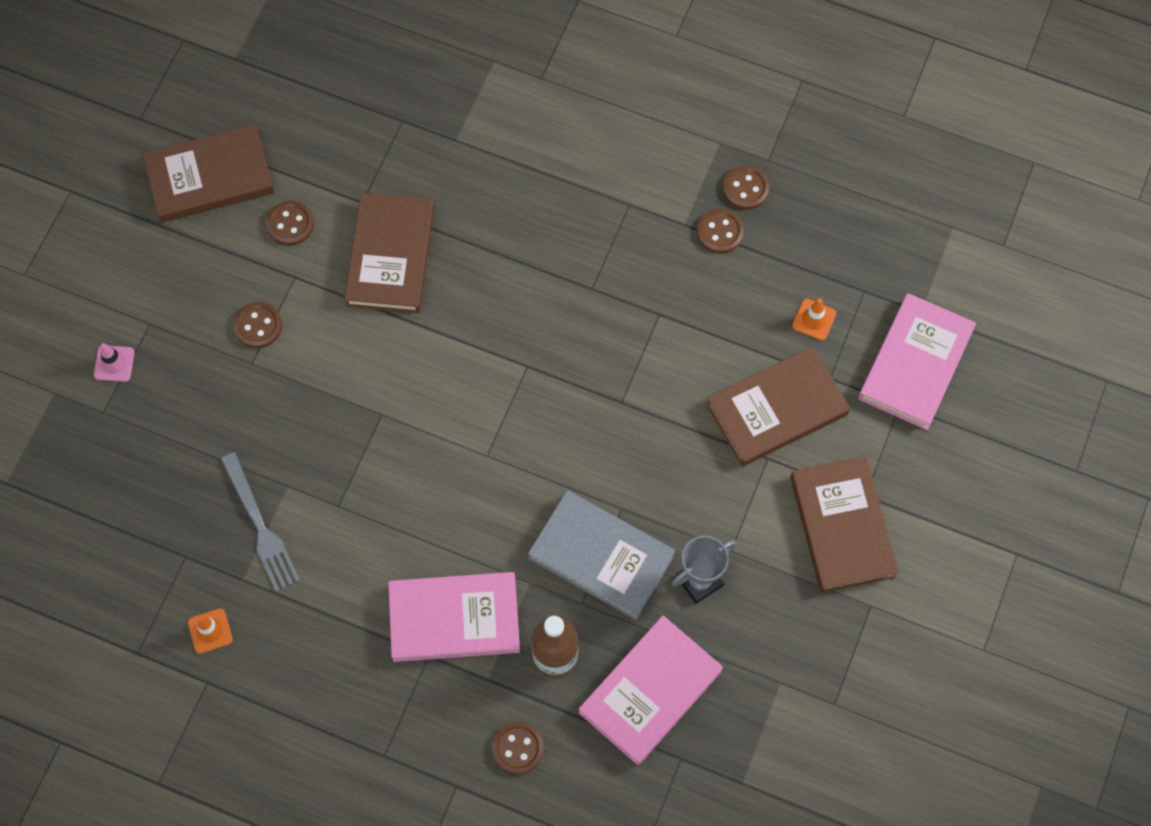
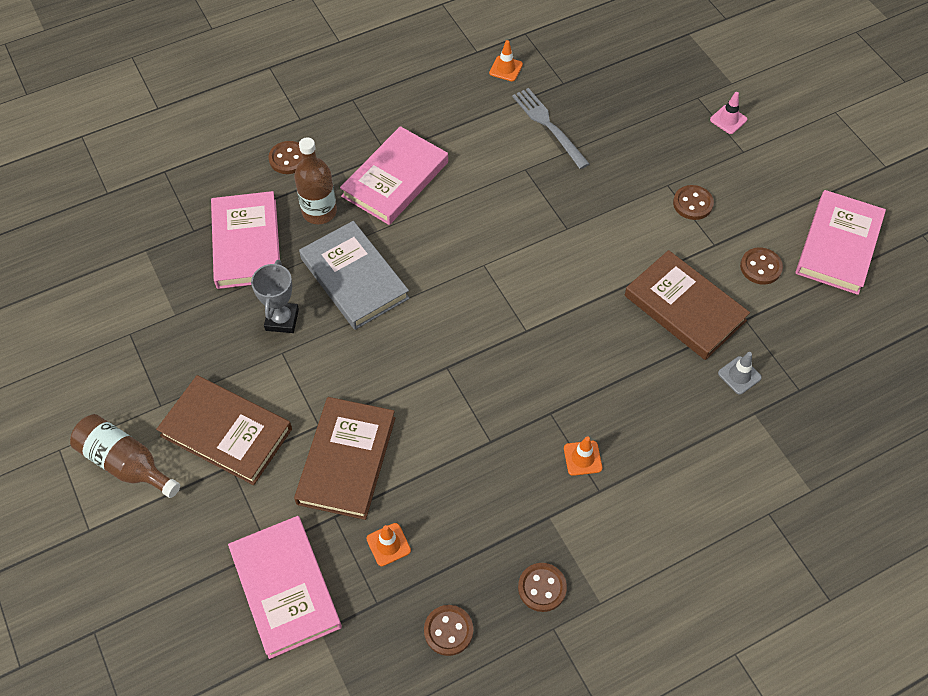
camera: 130 degrees right, 10 degrees down
brown book [142,124,275,223] -> pink book [796,190,886,295]
grey fork [221,452,300,592] -> grey fork turned 45 degrees clockwise [512,88,590,169]
grey book [528,490,675,620] -> grey book turned 75 degrees clockwise [299,221,410,330]
brown button [697,208,744,254] -> brown button moved to [424,605,473,656]
none -> brown bottle [70,414,180,498]
none -> orange traffic cone [564,436,602,476]
none -> grey traffic cone [718,352,762,395]

